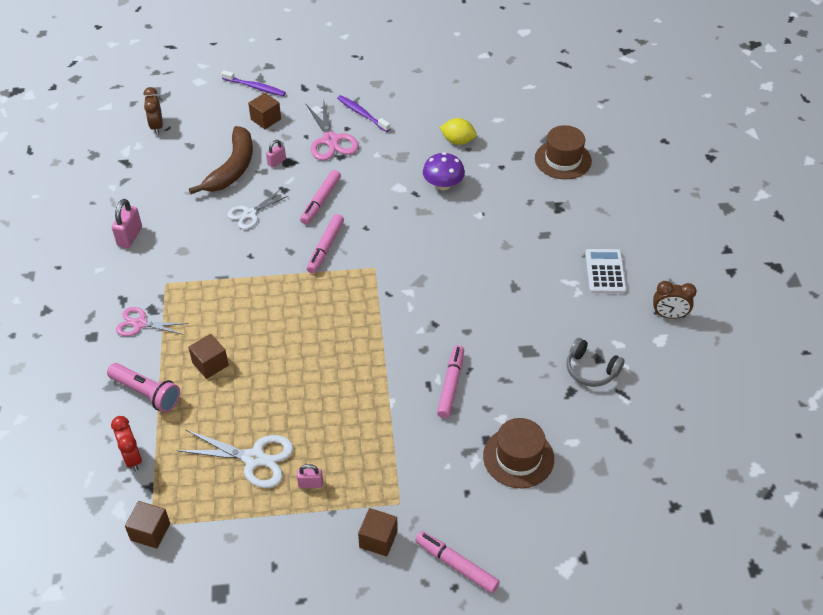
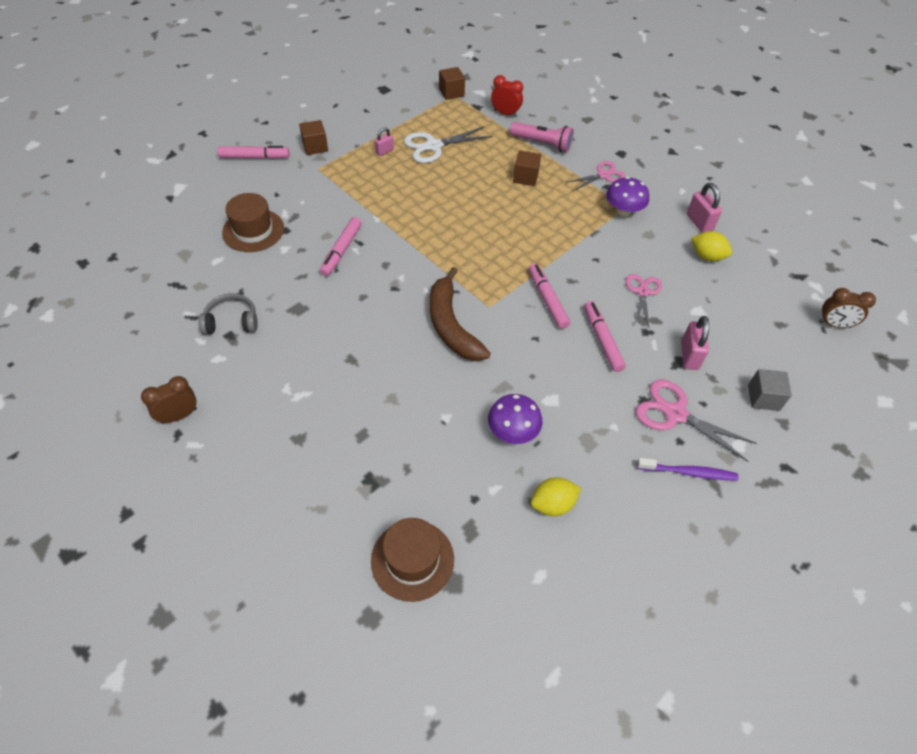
camera: 140 degrees right, 5 degrees up
pink flashlight [107,363,180,412] -> pink flashlight turned 150 degrees counterclockwise [510,122,574,152]
brown clock [144,87,163,135] -> brown clock turned 150 degrees clockwise [819,288,876,328]
brown banana [189,126,253,194] -> brown banana moved to [430,267,491,361]
purple toothbrush [221,70,286,96] -> none
white scissors [227,190,288,229] -> pink scissors [626,274,662,327]
brown cube [248,93,281,129] -> grey cube [748,369,792,411]
pink padlock [266,140,286,168] -> pink padlock [681,316,709,370], size x1.62
pink marker [437,345,464,418] -> pink marker turned 45 degrees clockwise [320,217,362,276]
white calculator [585,249,627,293] -> none
none -> purple mushroom [606,177,649,216]
none -> yellow lemon [691,231,732,261]

